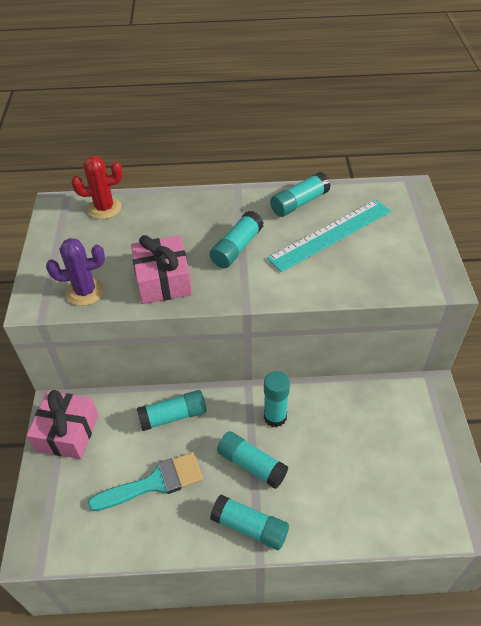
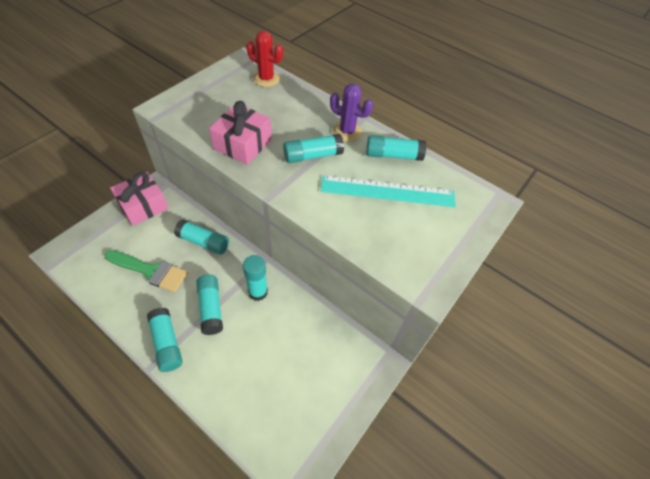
camera: 35 degrees right, 5 degrees up
purple cactus [46,238,105,306] -> purple cactus moved to [330,84,373,142]
turquoise brush [88,452,203,511] -> green brush [104,250,188,292]

